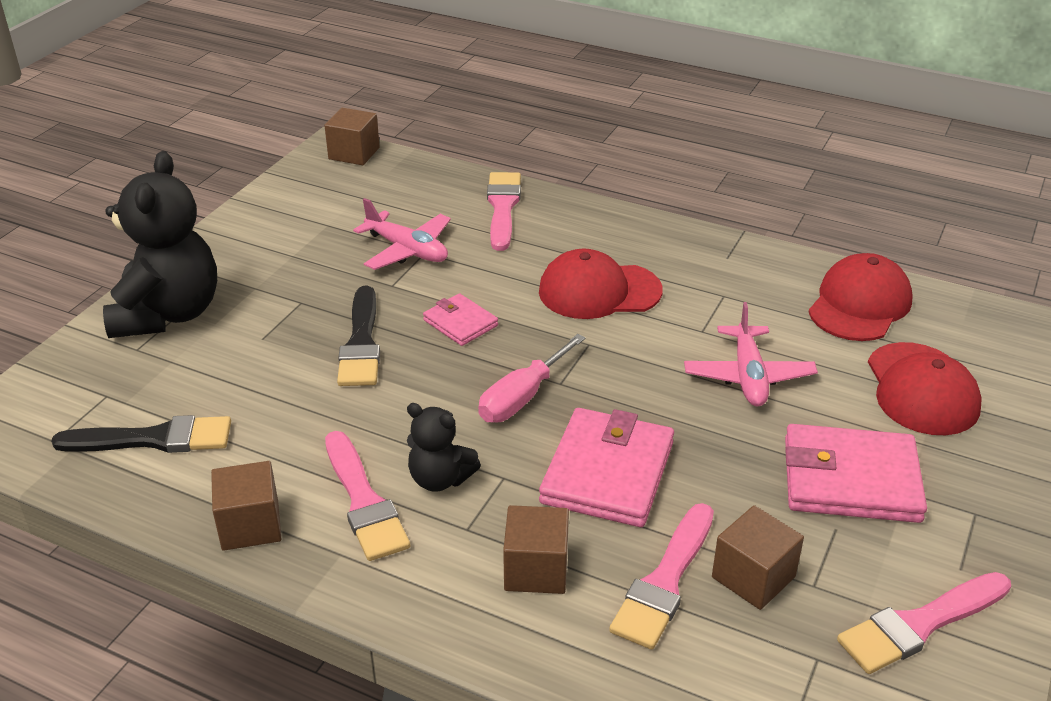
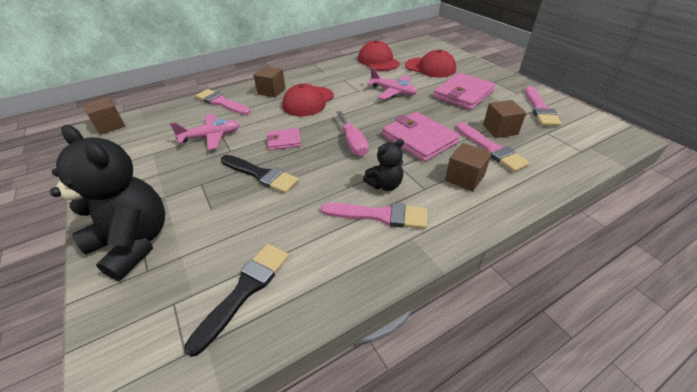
camera: 55 degrees left, 5 degrees up
brown cube [211,461,281,551] -> brown cube moved to [253,66,286,97]

